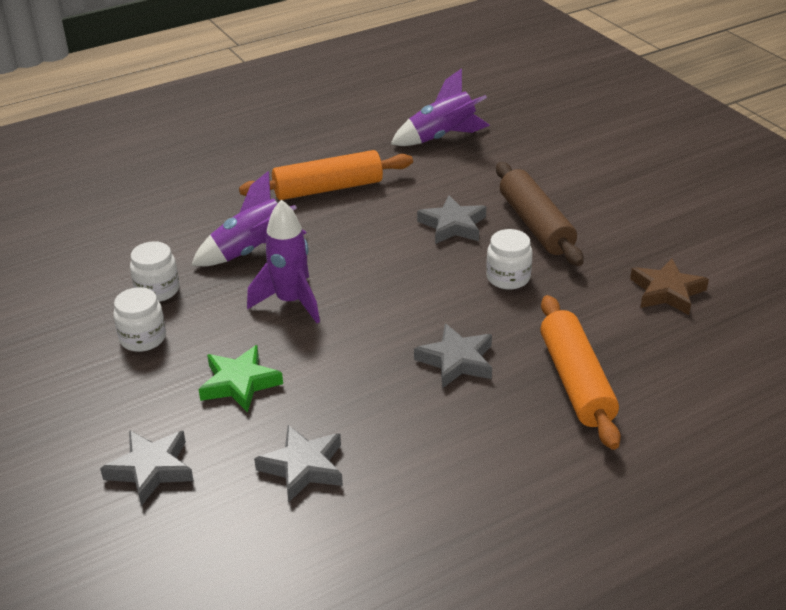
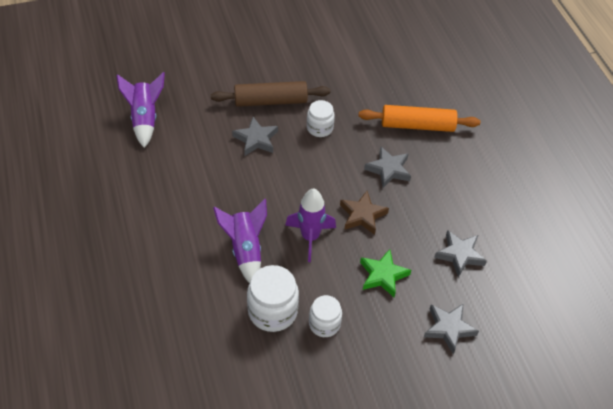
camera: 80 degrees left, 15 degrees up
white jar [130,241,179,302] -> white jar [247,265,299,332], size x1.57
orange rolling pin [239,150,413,200] -> none
brown star [630,259,709,315] -> brown star moved to [340,191,389,235]

